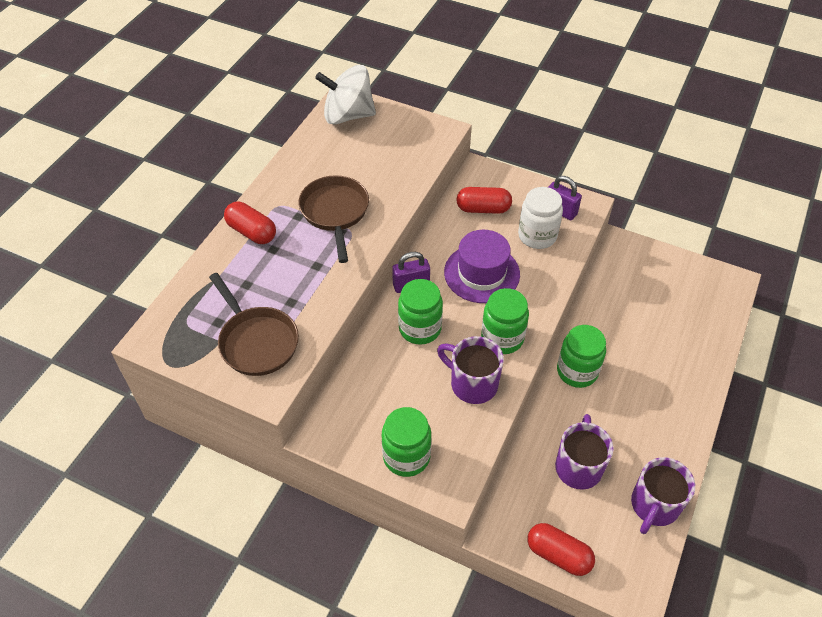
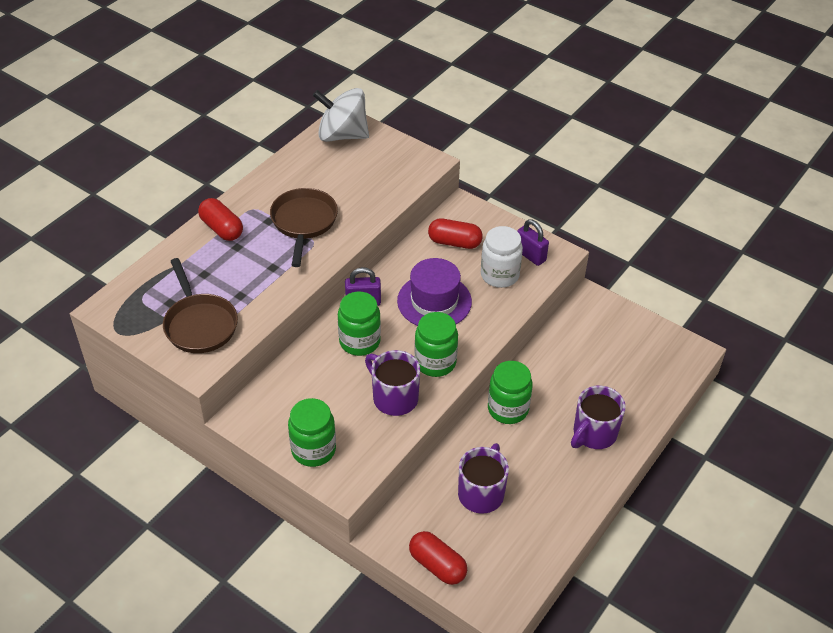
camera: 10 degrees right, 5 degrees down
purple mug [631,457,695,534] -> purple mug moved to [571,385,626,449]

